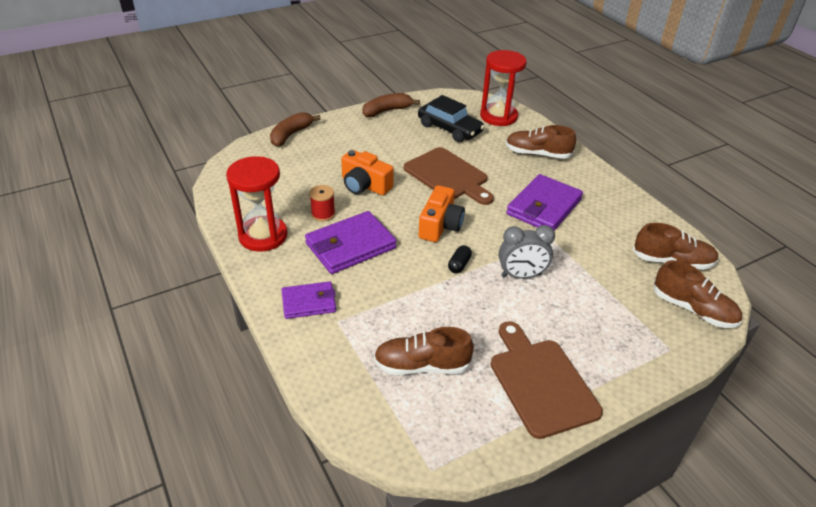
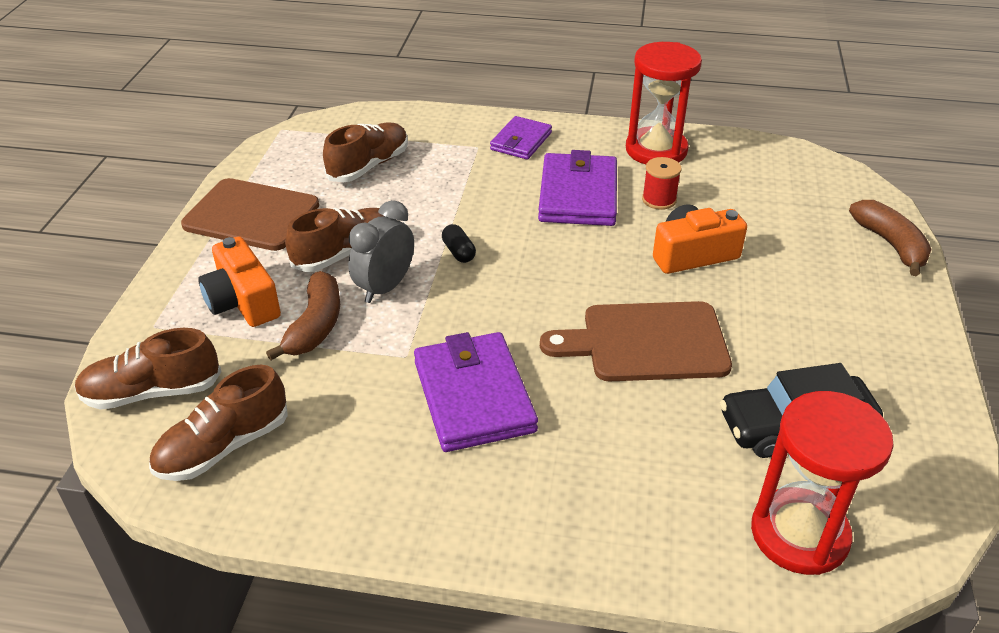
camera: 130 degrees right, 0 degrees up
brown banana [362,93,420,117] -> brown banana moved to [266,271,340,360]
orange camera [418,185,465,242] -> orange camera moved to [198,237,281,327]
brown shoe [506,125,576,159] -> brown shoe moved to [285,208,383,272]

